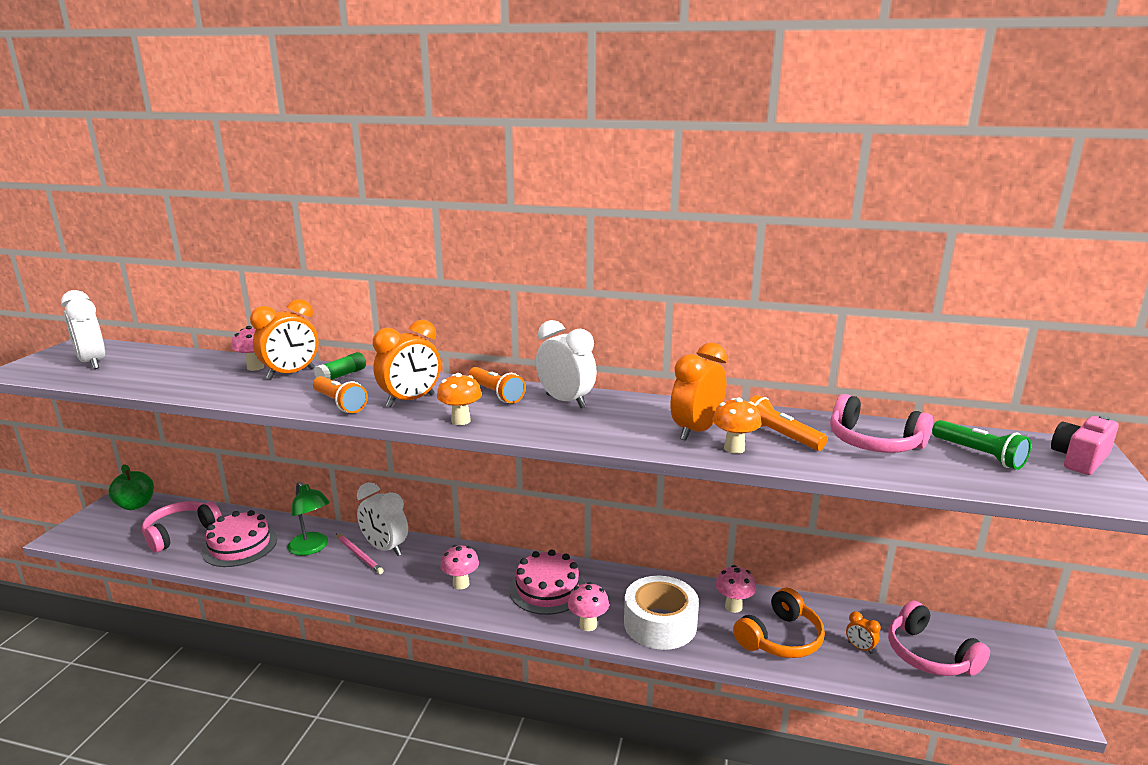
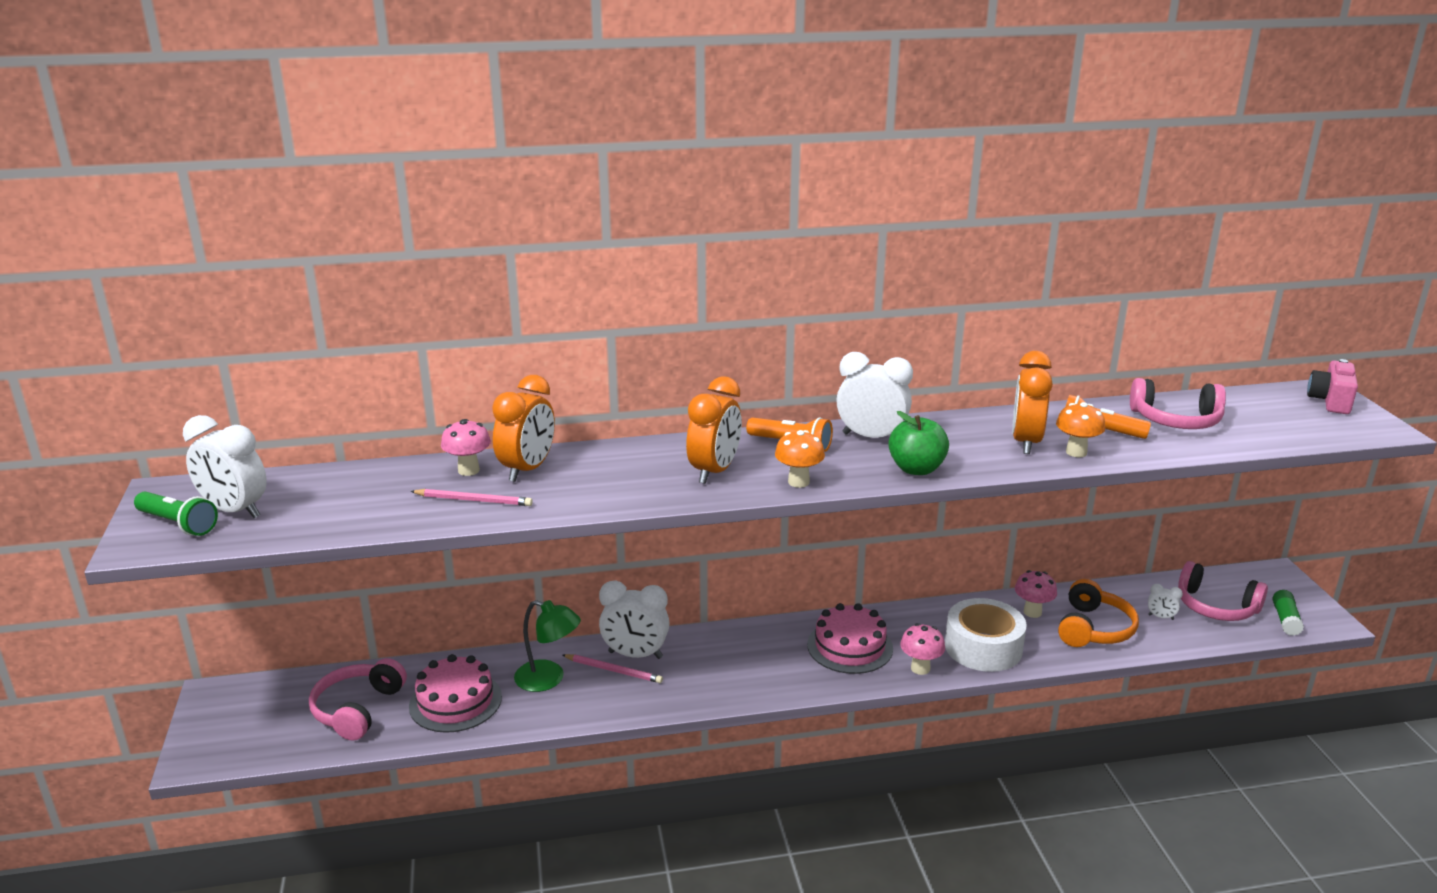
camera: 25 degrees left, 5 degrees up
green apple [108,464,154,510] -> green apple moved to [888,411,949,475]
orange flashlight [313,376,368,413] -> none
green glue stick [314,352,366,380] -> green glue stick moved to [1273,590,1304,636]
pink mushroom [440,545,479,589] -> none
orange clock [846,611,881,654] -> white clock [1148,584,1183,620]
green flashlight [932,420,1031,470] -> green flashlight moved to [134,492,218,536]
none -> pink pencil [410,489,533,506]

